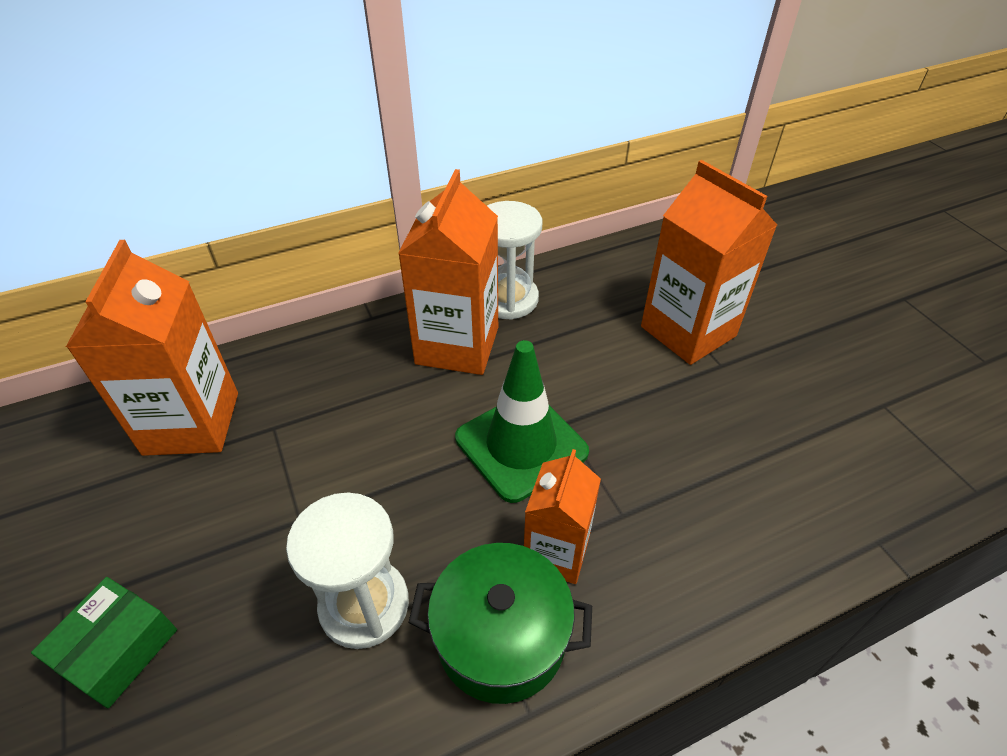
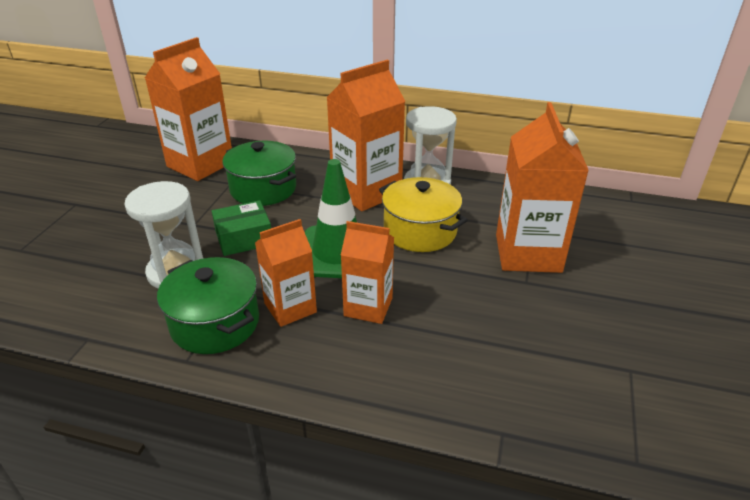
camera: 40 degrees right, 10 degrees down
green box [31,577,177,709] -> green box moved to [212,200,271,256]
none -> green pot [222,140,296,206]
none -> orange carton [341,221,394,324]
none -> yellow pot [379,177,468,252]

